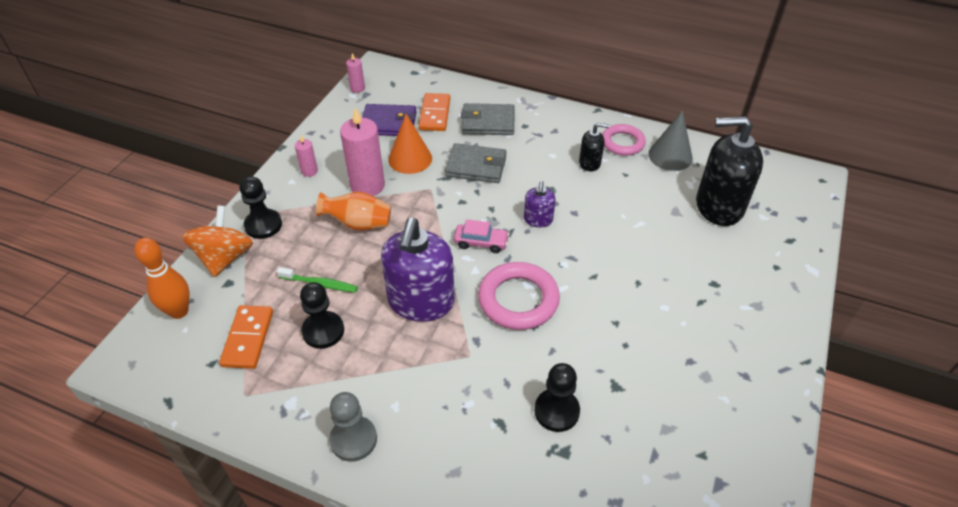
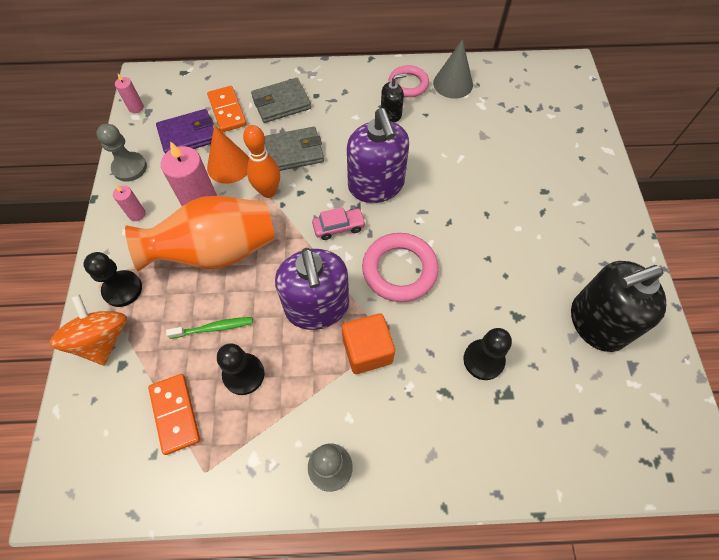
camera: 25 degrees left, 15 degrees up
orange bowling pin [134,238,190,319] -> orange bowling pin moved to [243,125,280,198]
orange vase [316,192,391,230] -> orange vase [125,196,274,272], size x1.81
purple soap dispenser [524,181,555,227] -> purple soap dispenser [347,108,409,203], size x2.07
black soap dispenser [696,116,763,226] -> black soap dispenser moved to [571,261,666,352]
none -> grey pawn [96,123,147,182]
none -> orange cube [342,313,395,374]

